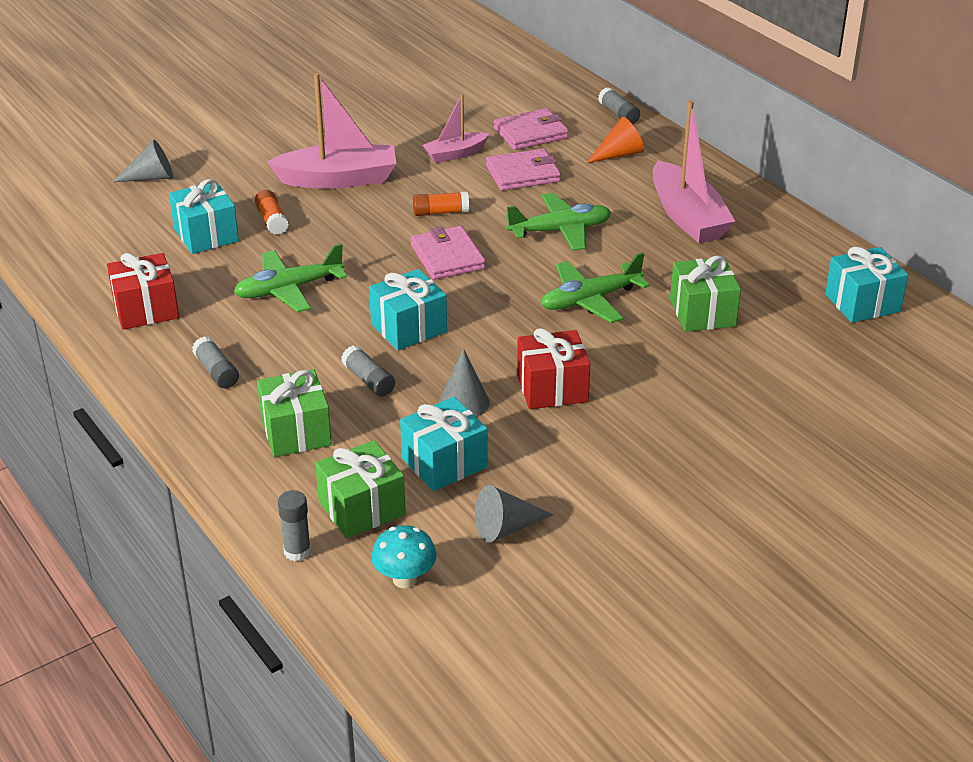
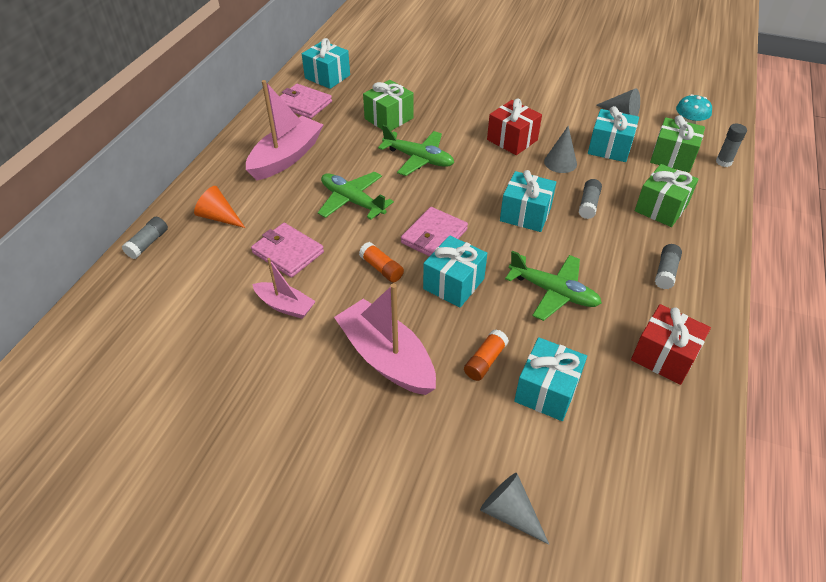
camera: 125 degrees left, 10 degrees up
pink wallet [494,108,569,150] -> pink wallet moved to [279,84,332,119]
none -> turquoise gift [423,235,487,307]

